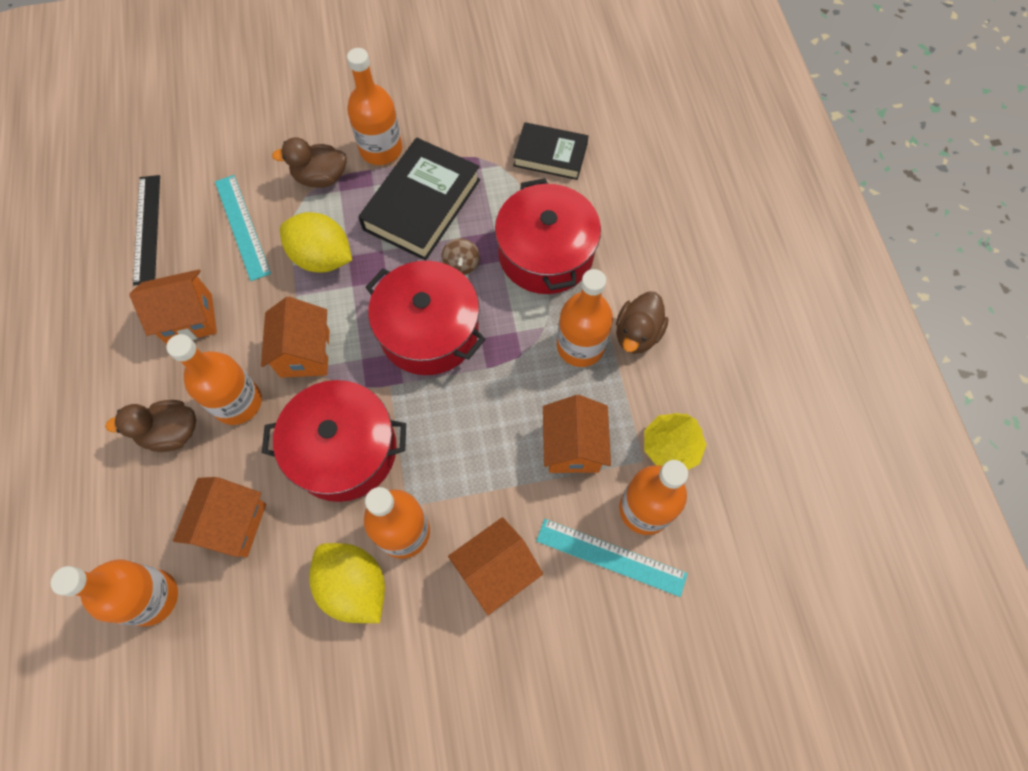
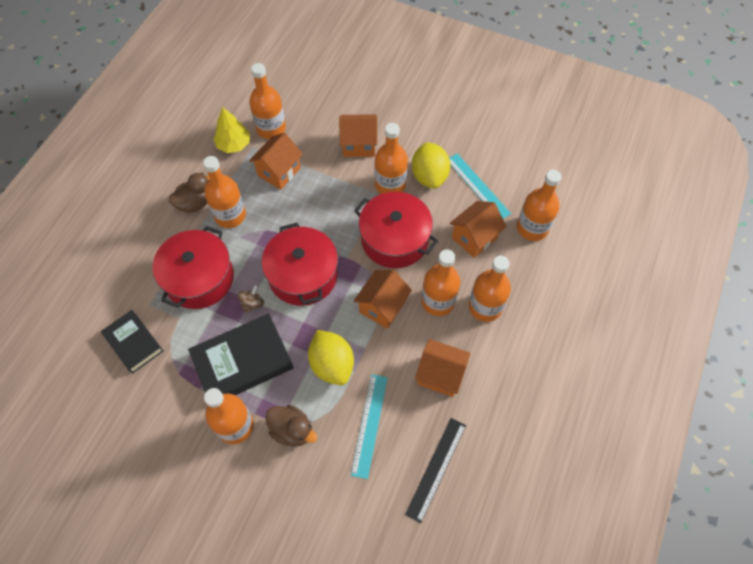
camera: 145 degrees left, 5 degrees down
brown duck [105,400,196,452] -> orange bottle [469,256,511,322]
turquoise ruler [536,519,688,597] -> turquoise ruler moved to [449,153,511,219]

